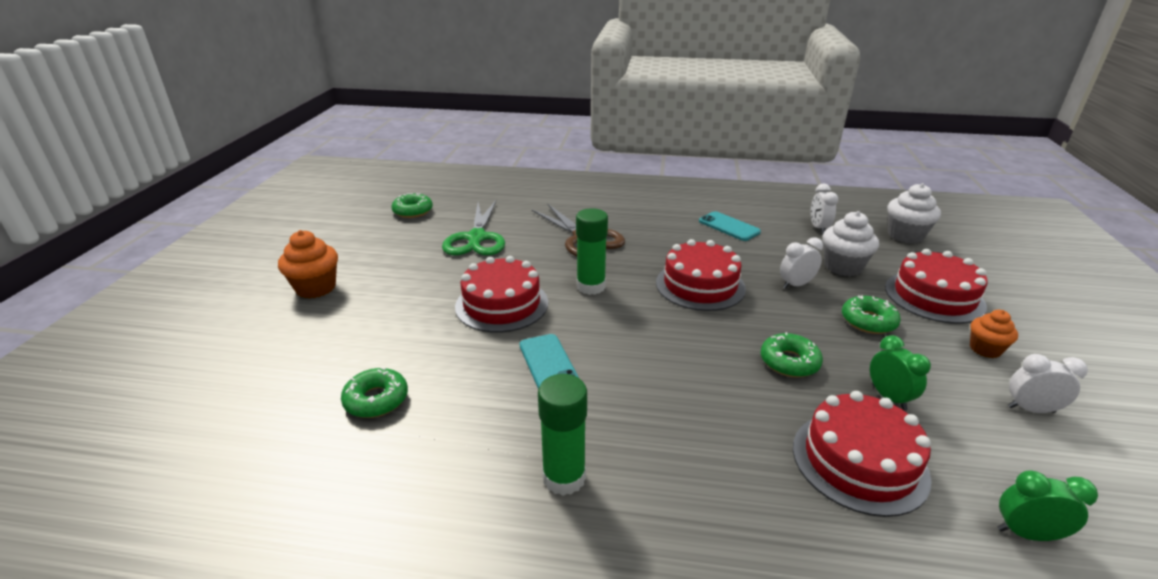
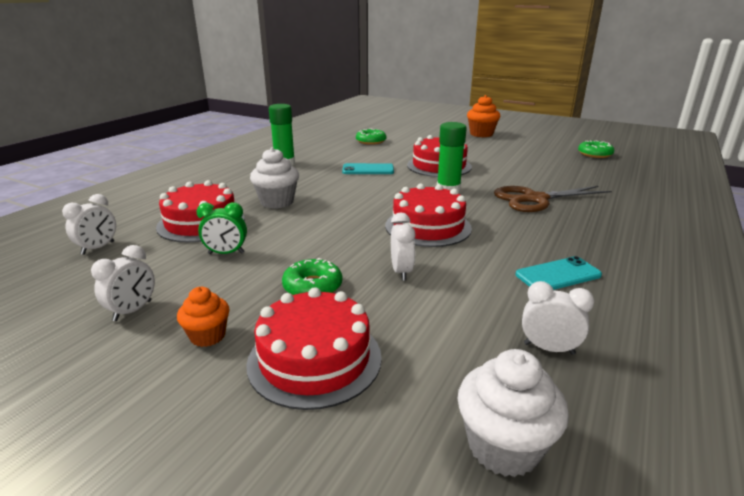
camera: 110 degrees right, 5 degrees down
green scissors [442,200,505,255] -> none
green donut [761,332,823,377] -> none
white cupcake [822,211,879,276] -> white cupcake moved to [250,147,299,209]
green clock [998,470,1098,541] -> white clock [62,194,116,255]

